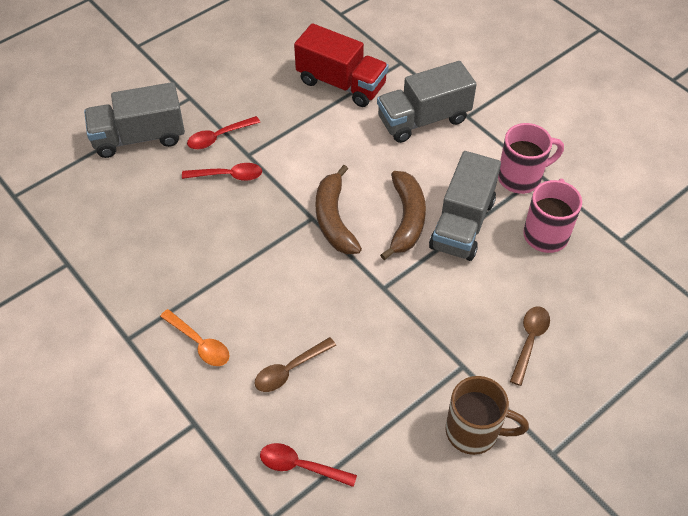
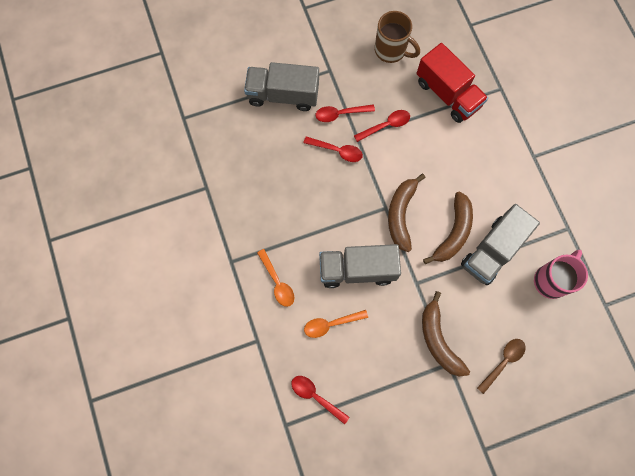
camera: 20 degrees right, 20 degrees up
brown spoon [255,337,336,392] -> orange spoon [304,310,368,338]
grey truck [377,61,477,143] -> grey truck moved to [319,244,401,288]
brown mug [446,376,529,455] -> brown mug moved to [375,11,420,63]
pink mug [498,123,564,194] -> none
none -> red spoon [354,110,410,142]
none -> brown banana [422,291,470,376]

